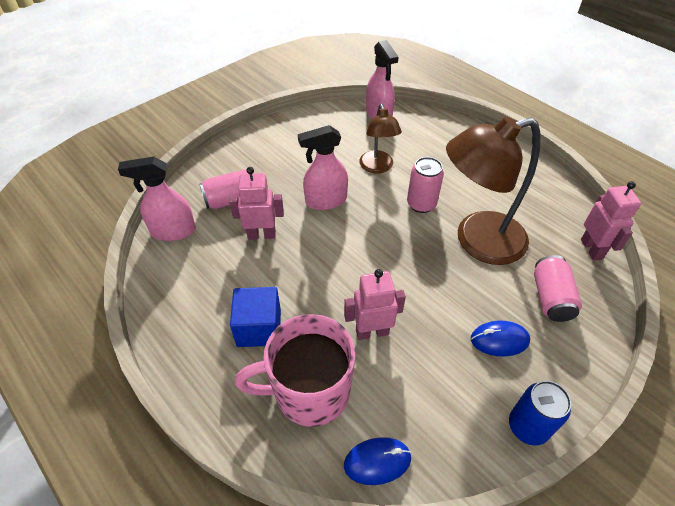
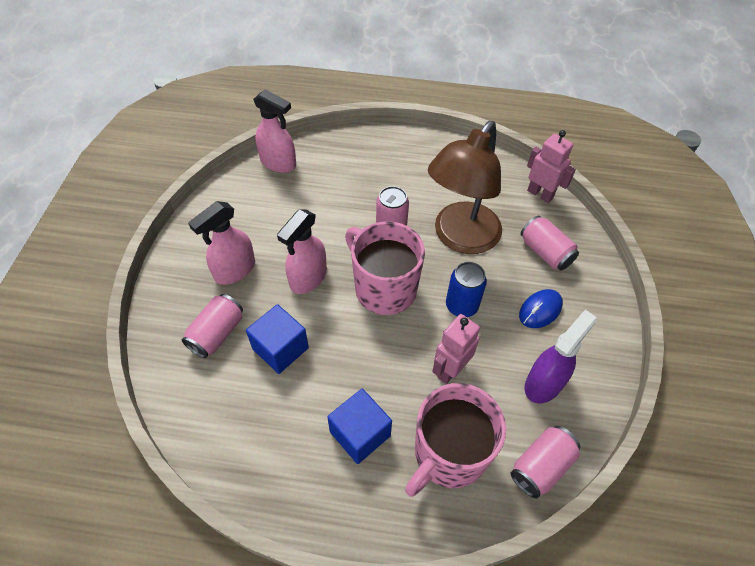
camera: 40 degrees left, 5 degrees up
pink spray bottle [118,157,196,241] -> pink spray bottle moved to [188,201,255,285]
pink robot [229,167,284,240] -> blue cube [246,304,309,374]
blue mouse [344,437,411,485] -> pink can [511,426,580,499]
brown lamp [359,104,402,174] -> none
blue can [509,381,571,445] -> blue can moved to [446,262,487,317]
none -> pink mug [345,221,425,315]
none -> purple spray bottle [525,310,597,403]

